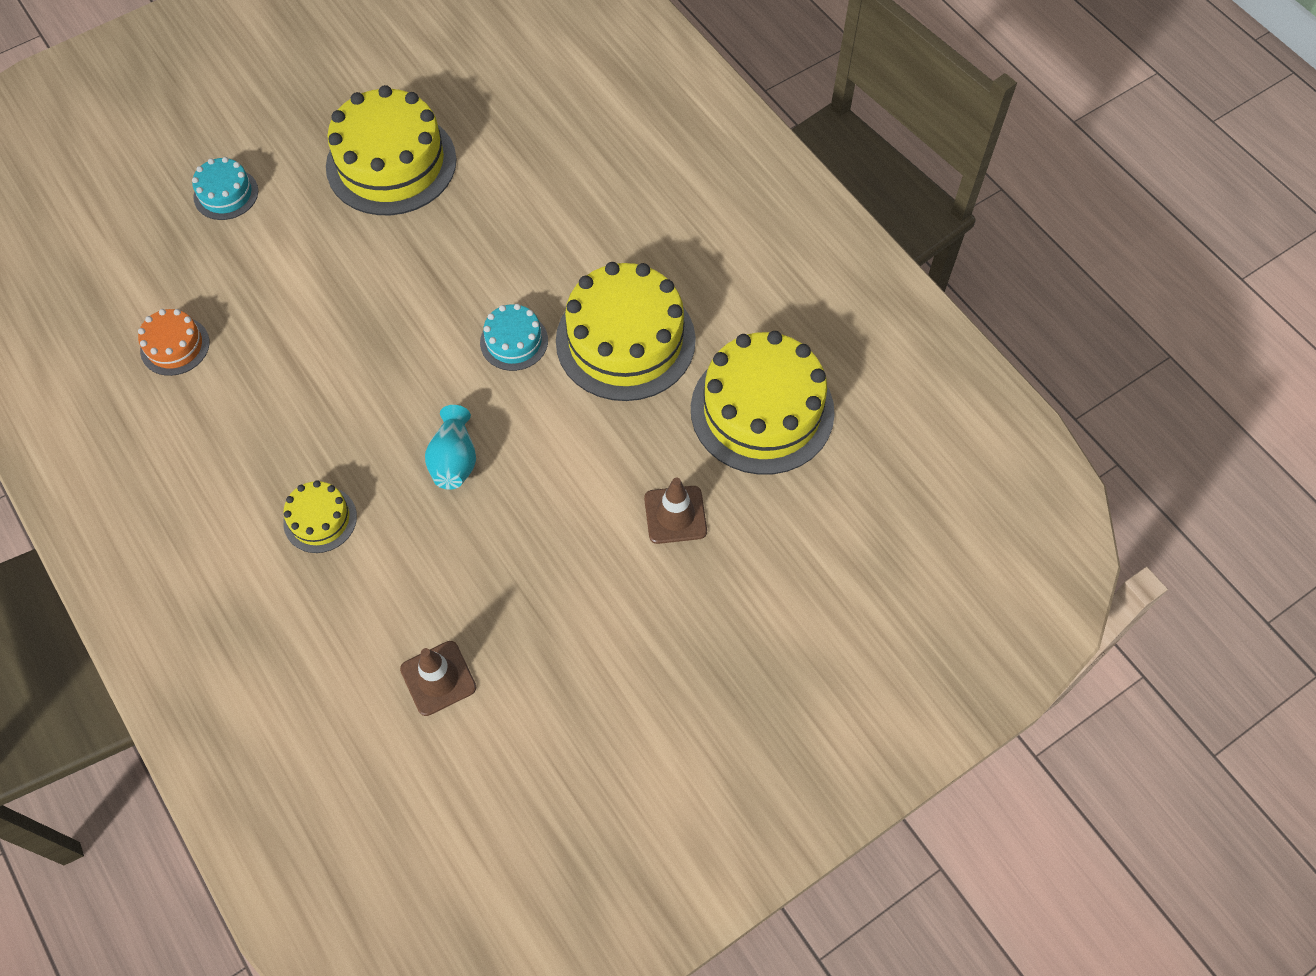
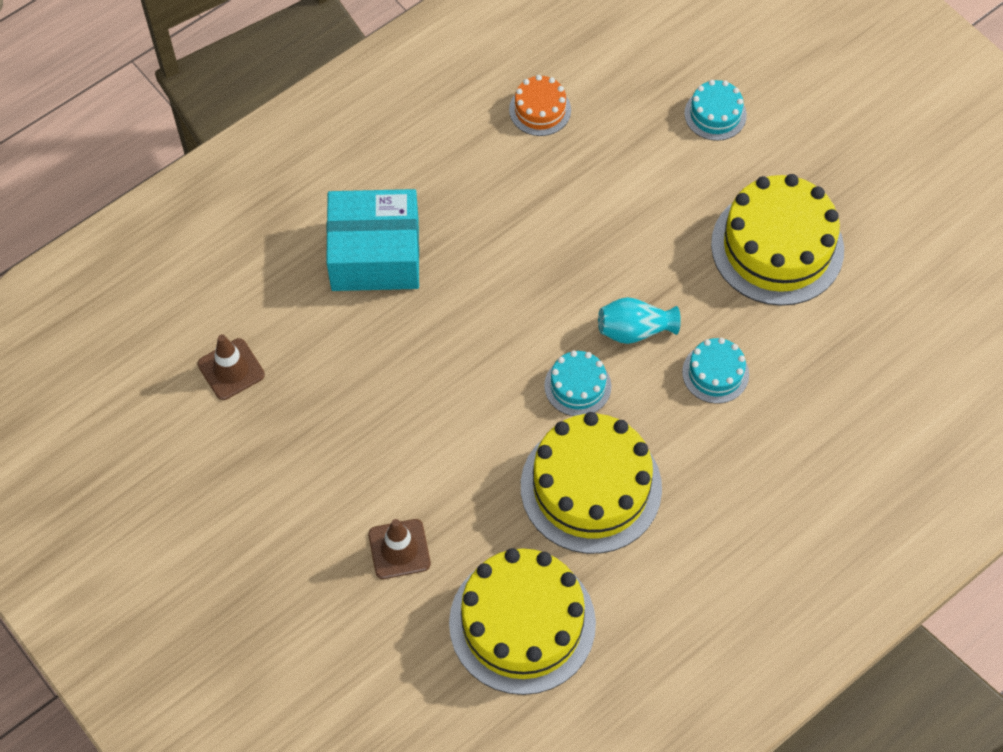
camera: 85 degrees right, 0 degrees up
yellow cake [283,480,357,553] -> turquoise box [326,189,419,291]
turquoise vase [425,405,476,489] -> turquoise vase moved to [598,297,681,344]
none -> turquoise cake [682,338,749,404]

